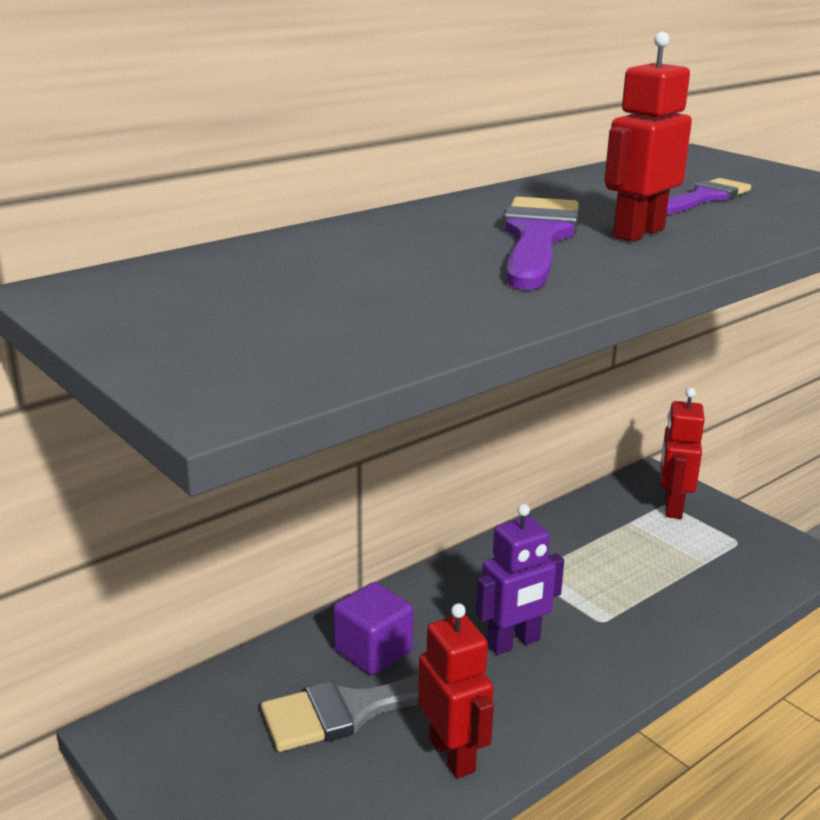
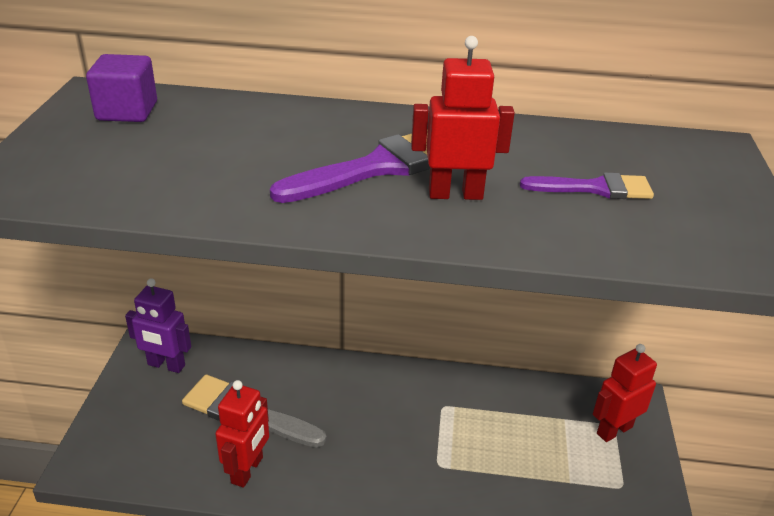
camera: 45 degrees right, 10 degrees up
purple cube [333,582,414,675] -> purple cube moved to [86,54,157,122]
purple robot [476,504,564,655] -> purple robot moved to [125,278,191,373]

